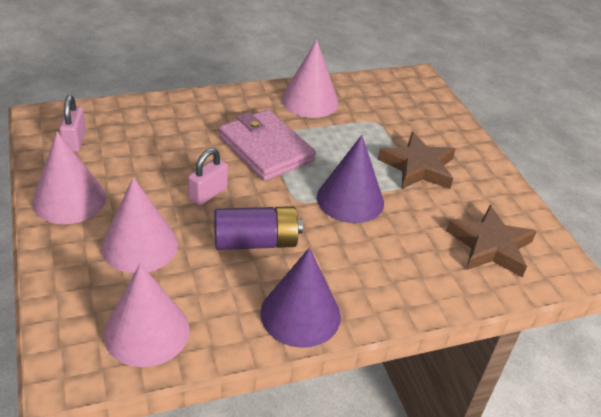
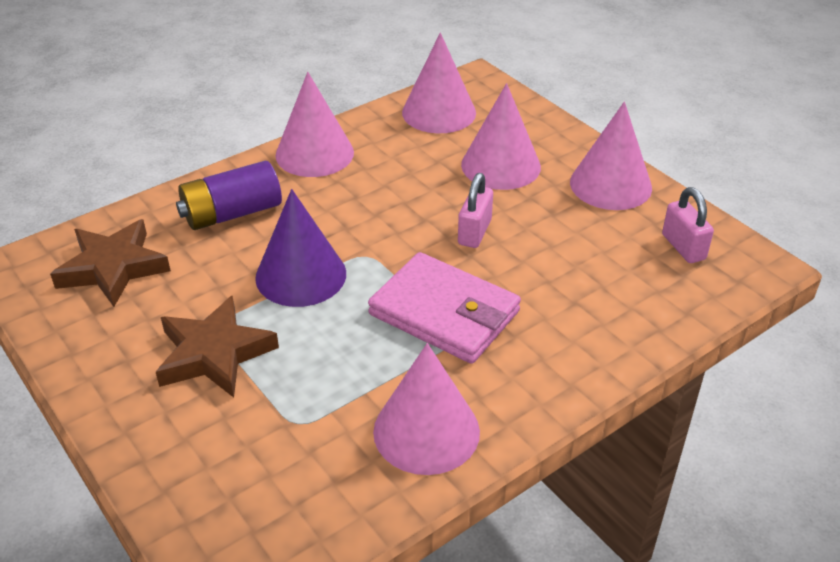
camera: 165 degrees right, 0 degrees up
purple battery [214,206,303,250] -> purple battery moved to [176,161,282,230]
purple cone [260,247,341,348] -> pink cone [275,72,354,177]

